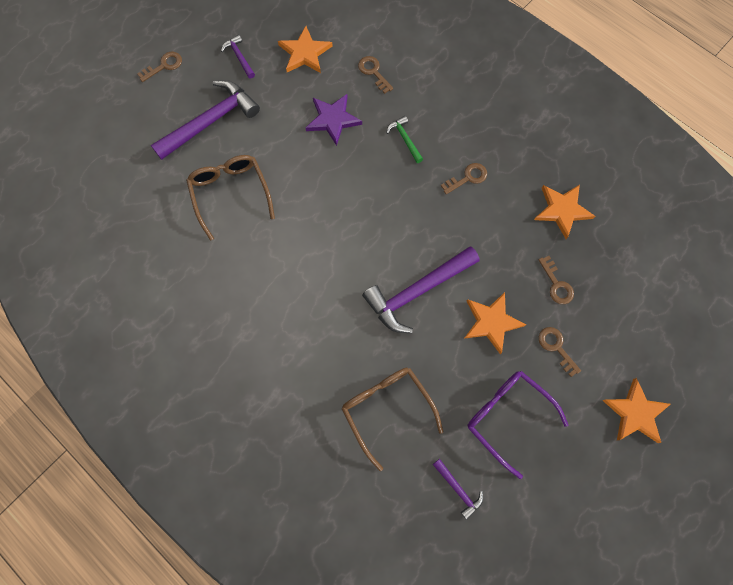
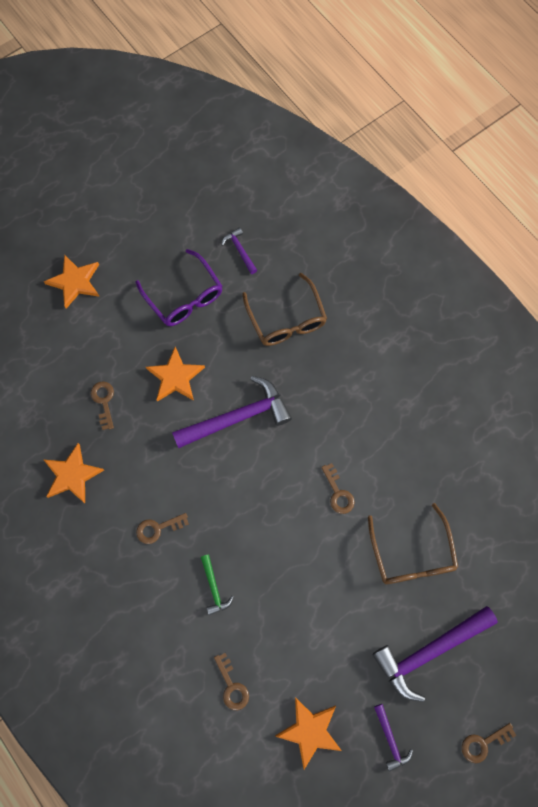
camera: 170 degrees left, 0 degrees up
purple star [306,94,362,146] -> none
brown key [539,327,581,377] -> brown key moved to [321,463,355,514]

